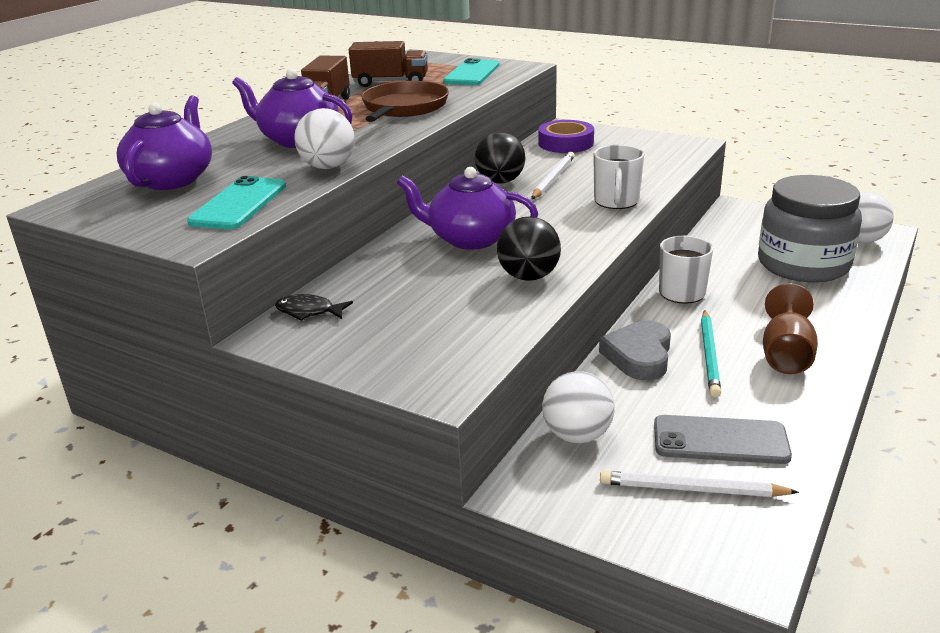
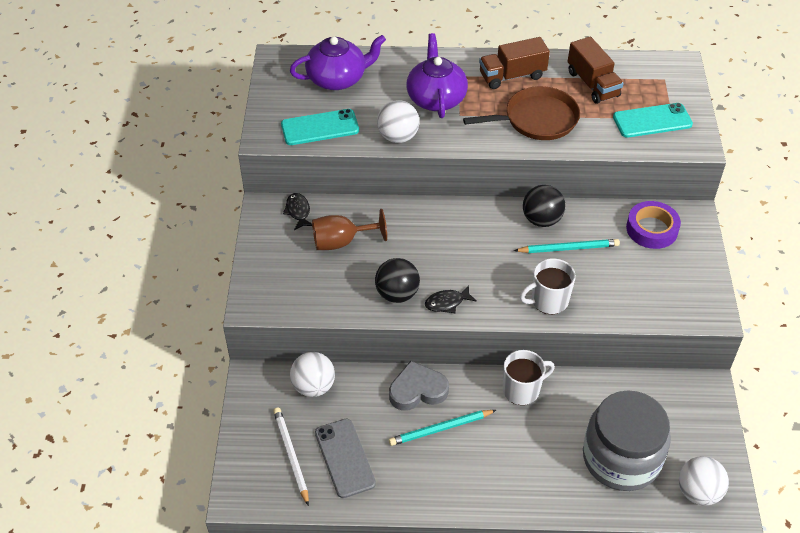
camera: 60 degrees right, 20 degrees up
purple teapot [397,167,538,250] -> none
white pencil [531,152,575,199] -> turquoise pencil [514,239,620,253]
brown goblet [763,283,818,374] -> brown goblet moved to [312,209,387,250]
none -> black fish [425,285,477,313]

